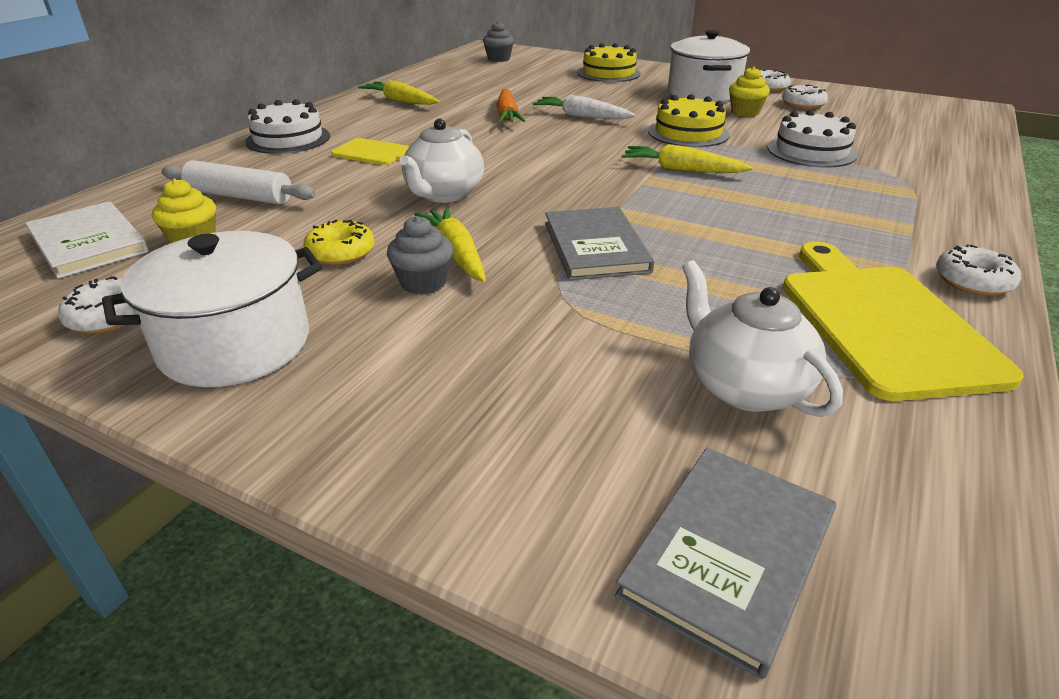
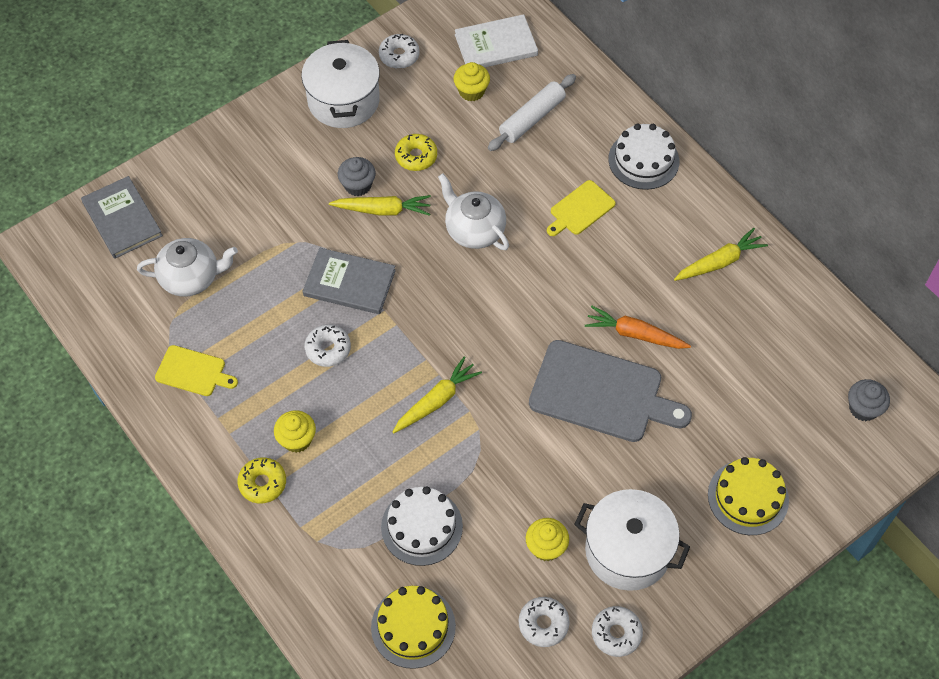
camera: 115 degrees right, 25 degrees up
white carrot [532,95,636,119] -> grey cutting board [529,340,692,442]
yellow cake [648,94,730,147] -> yellow cake moved to [371,586,456,669]
yellow cutting board [782,242,1024,401] -> yellow cutting board [155,345,238,396], size x0.52
white donut [936,244,1021,296] -> white donut moved to [304,324,351,367]
none -> yellow donut [237,457,286,504]
none -> yellow cupcake [274,410,316,453]

